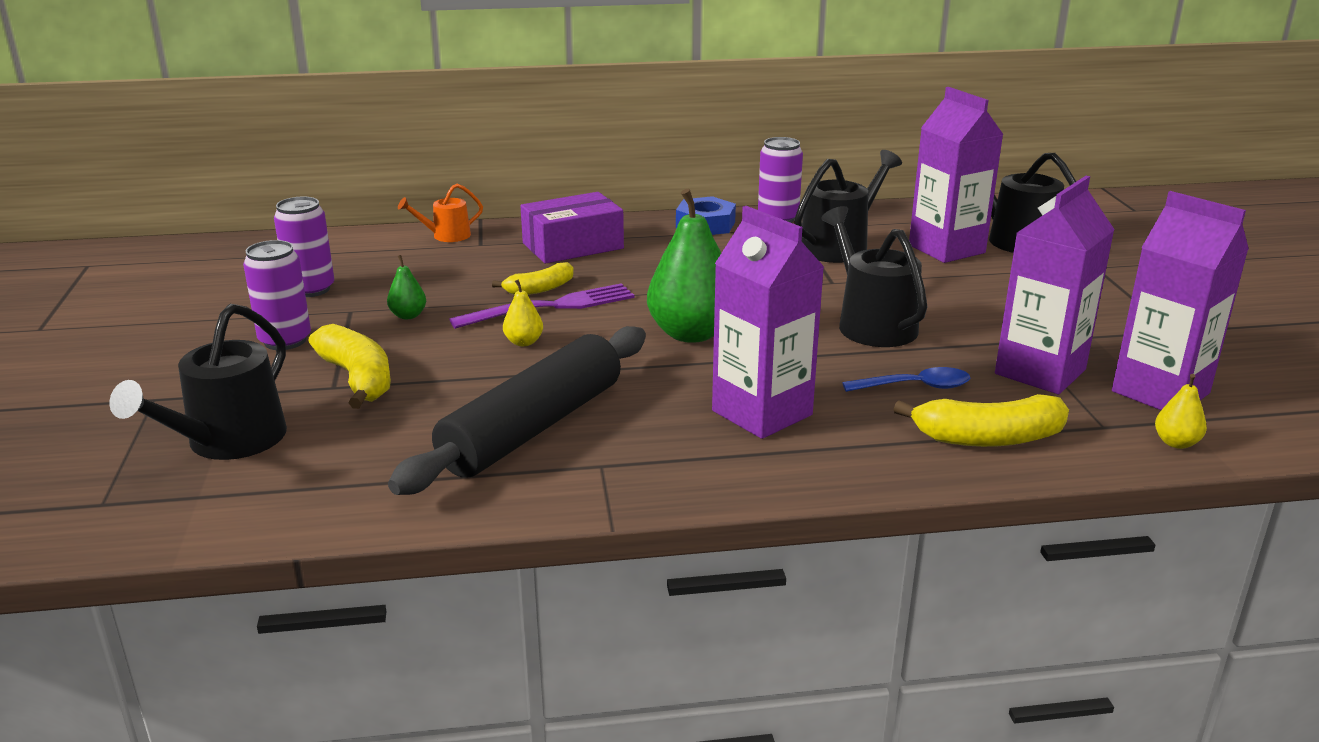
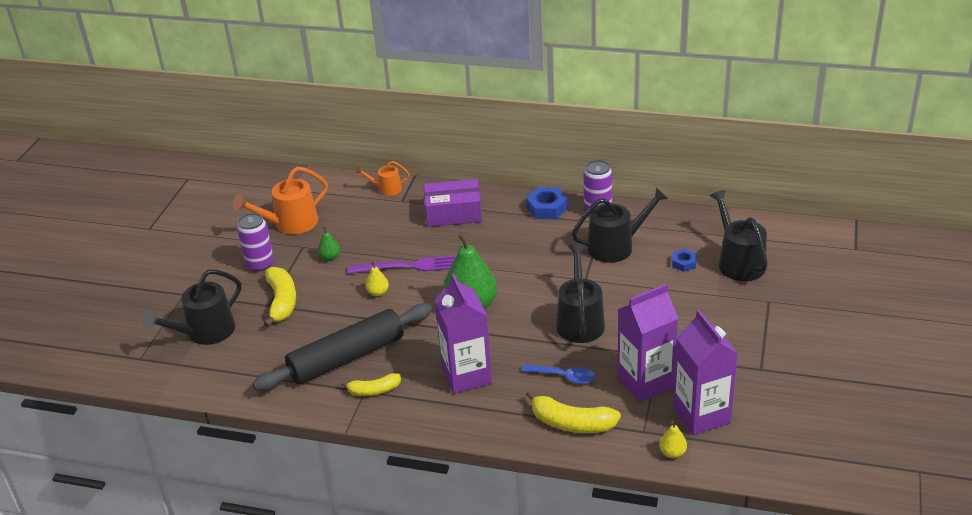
camera: 25 degrees right, 10 degrees up
purple can [274,197,334,297] -> orange watering can [233,167,328,235]
yellow banana [492,262,574,295] -> yellow banana moved to [341,373,401,396]
purple carton [909,87,1004,263] -> blue nut [672,249,696,272]

